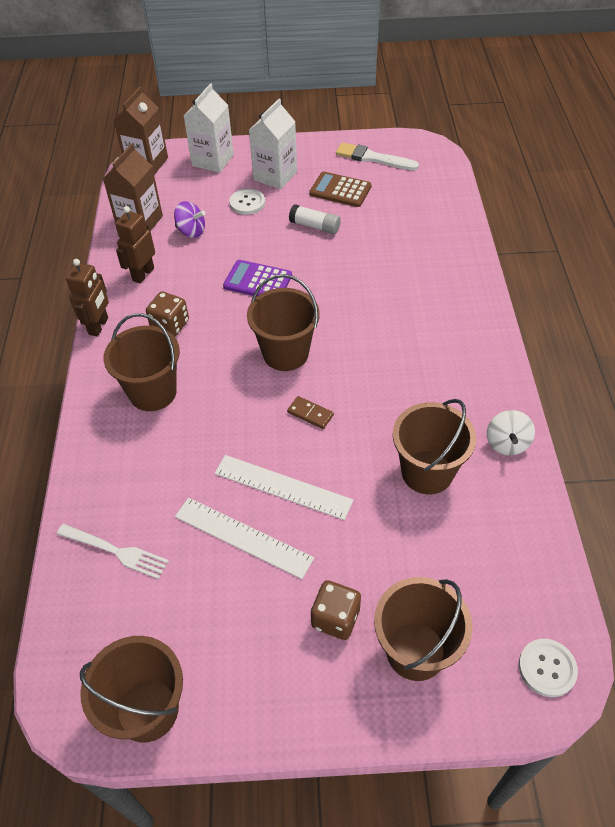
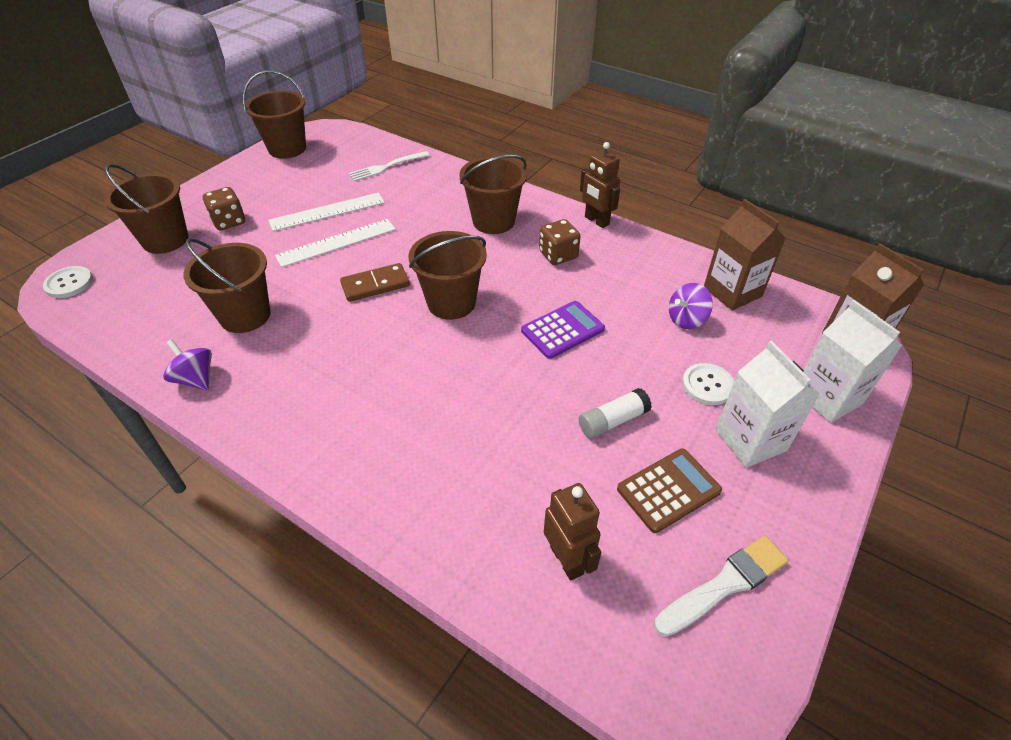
camera: 125 degrees right, 5 degrees down
brown robot [115,206,155,284] -> brown robot moved to [544,483,601,581]
brown domino [287,396,334,429] -> brown domino [340,263,410,302], size x1.54
white spinning top [487,410,535,455] -> purple spinning top [163,339,212,390]

